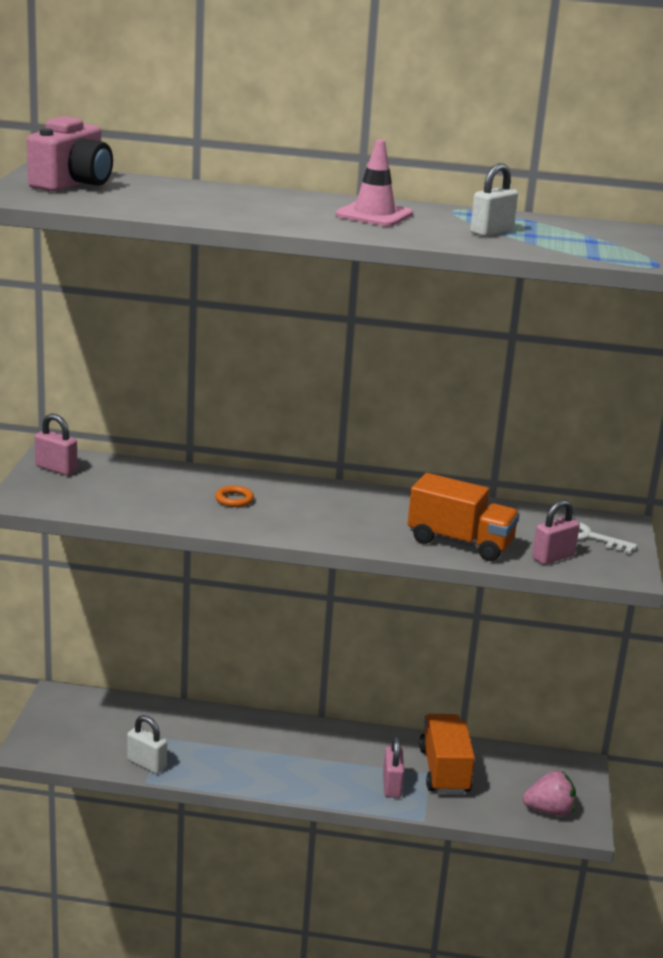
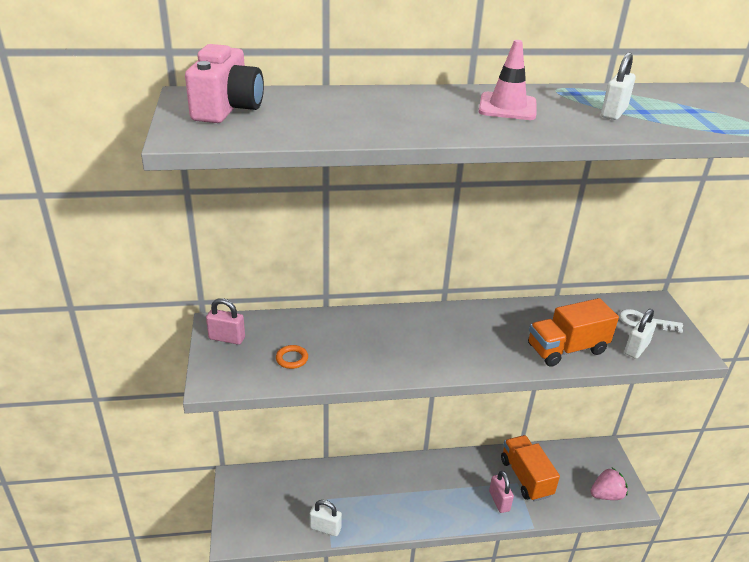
camera: 15 degrees left, 10 degrees up
orange ring [215,485,254,507] -> orange ring moved to [276,345,308,369]
orange truck [408,473,520,561] -> orange truck turned 150 degrees clockwise [528,298,619,367]
pink padlock [532,499,580,565] -> white padlock [624,309,657,359]

